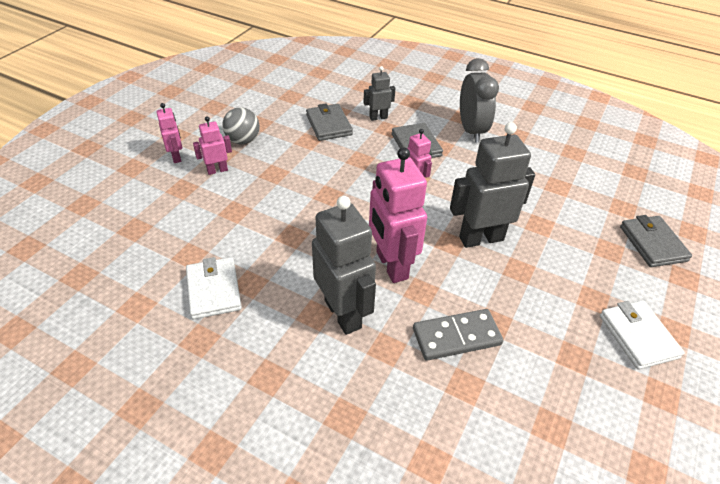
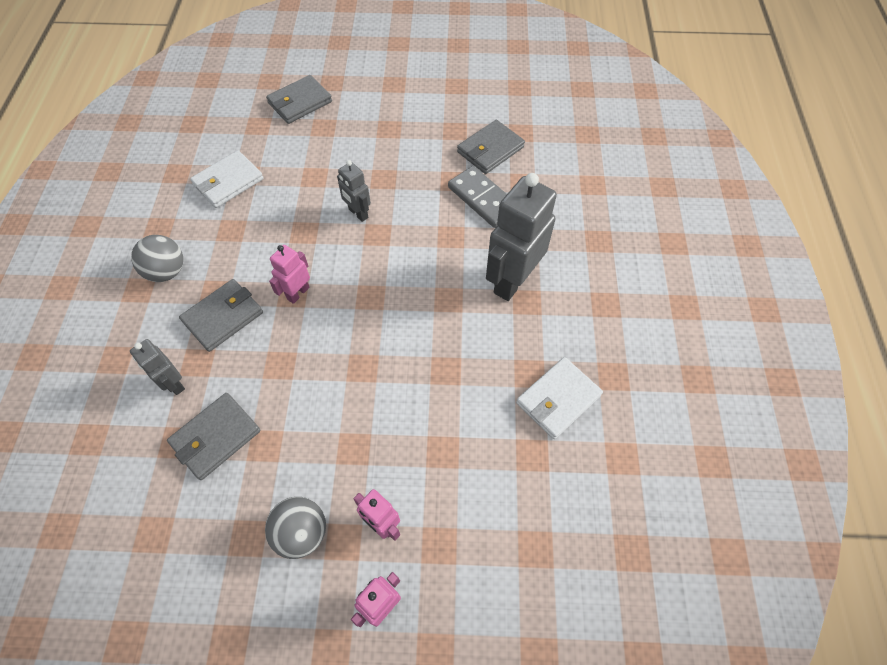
camera: 115 degrees left, 15 degrees up
pink robot [369,147,427,283] -> none
grey robot [450,122,535,248] -> grey robot [337,160,371,222], size x0.51
grey clock [460,58,499,143] -> grey ball [131,235,183,282]
white wallet [600,300,685,370] -> white wallet moved to [190,150,264,208]
none -> grey wallet [457,120,525,174]

